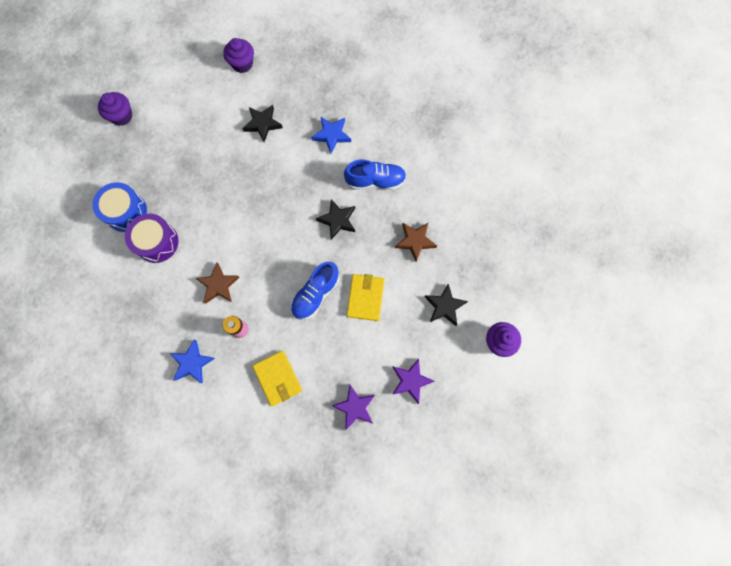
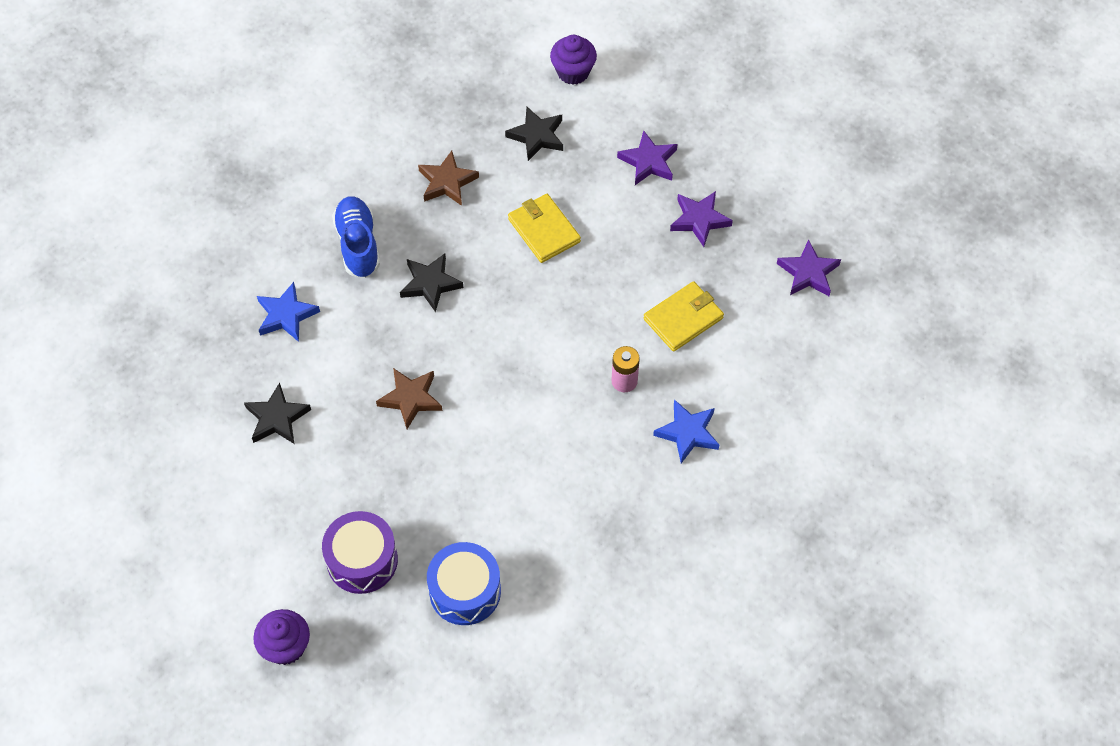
camera: 100 degrees left, 15 degrees down
purple drum [125,214,178,263] -> purple drum moved to [322,511,398,594]
brown star [196,263,240,304] -> brown star moved to [376,368,442,429]
purple cupcake [223,38,254,73] -> none
blue shoe [290,262,339,320] -> none
yellow wallet [347,274,385,321] -> yellow wallet turned 60 degrees clockwise [508,194,581,263]
none -> purple star [777,239,841,296]

